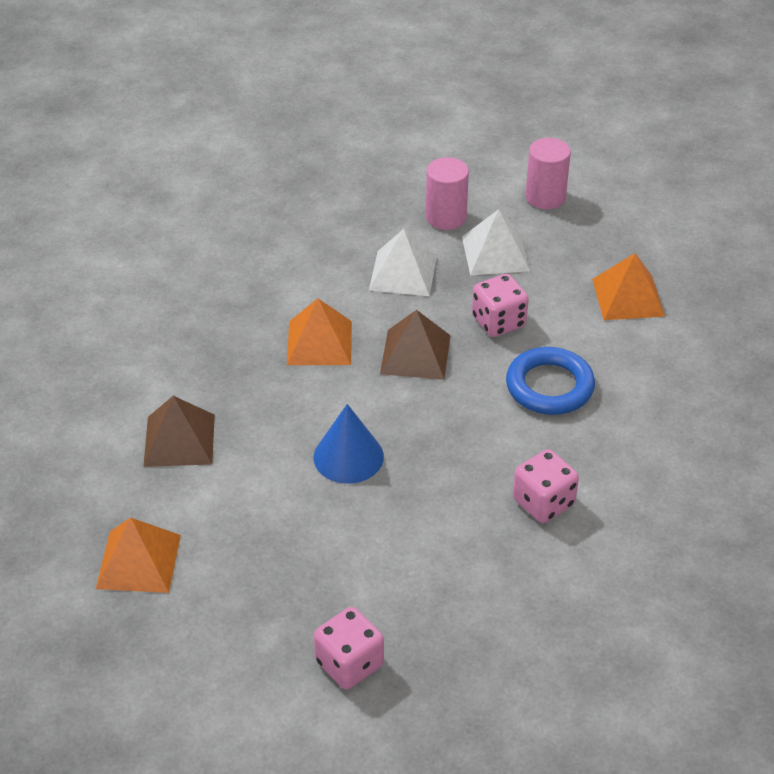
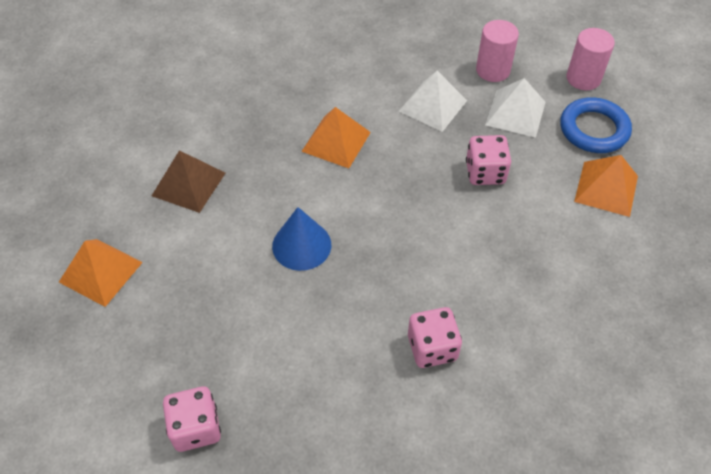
camera: 25 degrees right, 10 degrees up
brown pyramid [380,310,451,380] -> none
blue ring [506,347,595,415] -> blue ring moved to [560,97,632,153]

